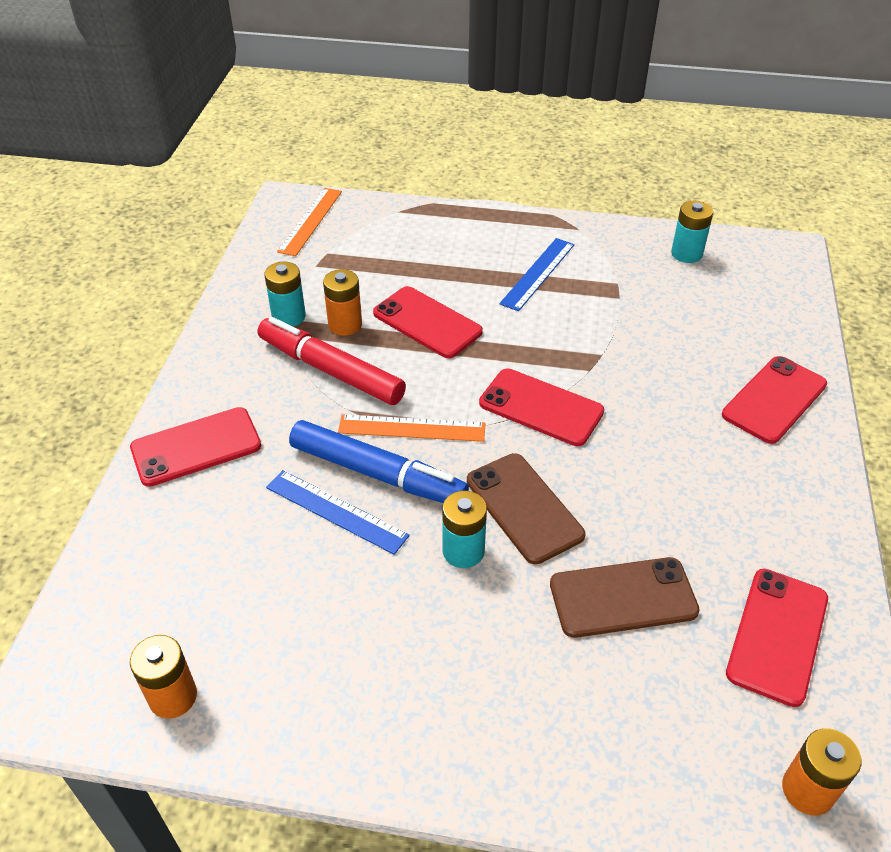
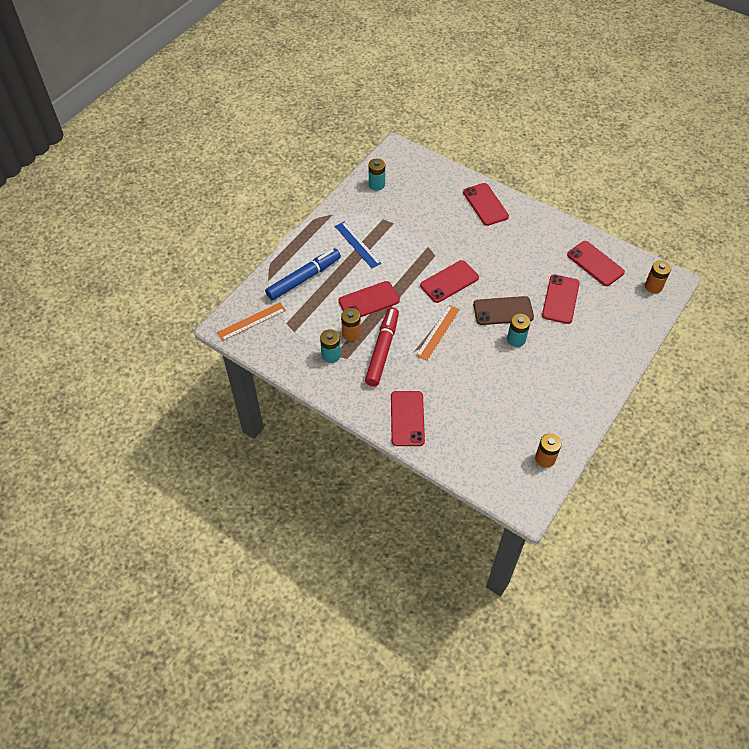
camera: 65 degrees left, 10 degrees up
red marker [258,317,406,405] -> red marker turned 135 degrees clockwise [365,307,399,386]
blue ruler [266,470,410,555] -> none
orange ruler [277,188,342,256] -> orange ruler turned 75 degrees counterclockwise [217,302,286,341]
blue marker [289,420,469,503] -> blue marker moved to [265,249,341,301]
brown phone [550,557,699,638] -> red phone [542,275,580,324]

